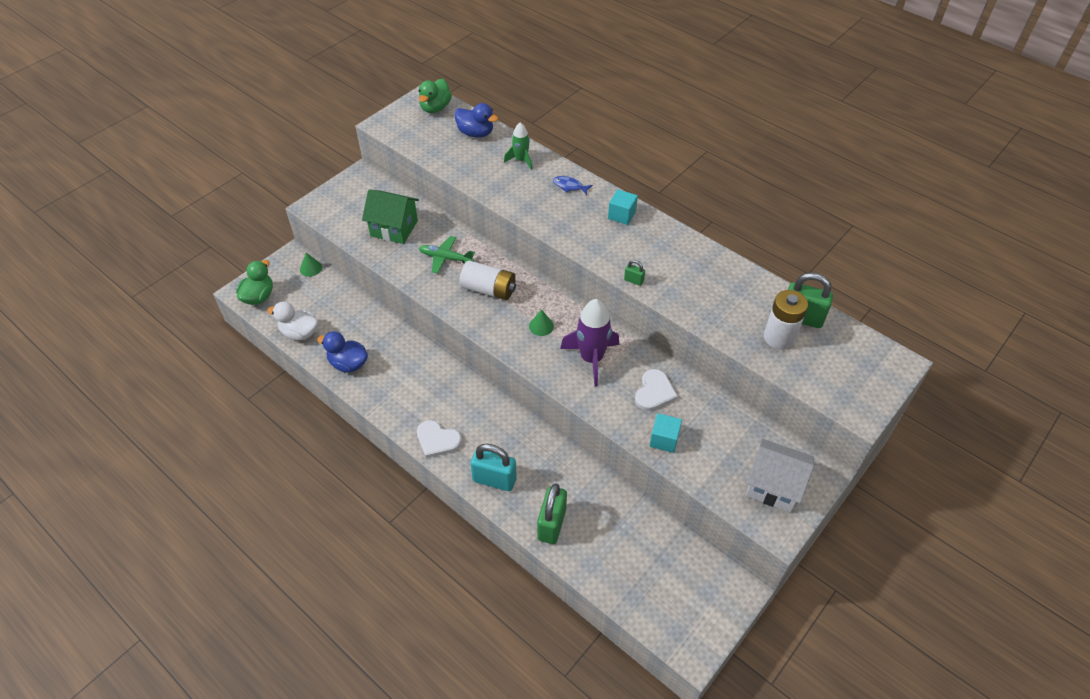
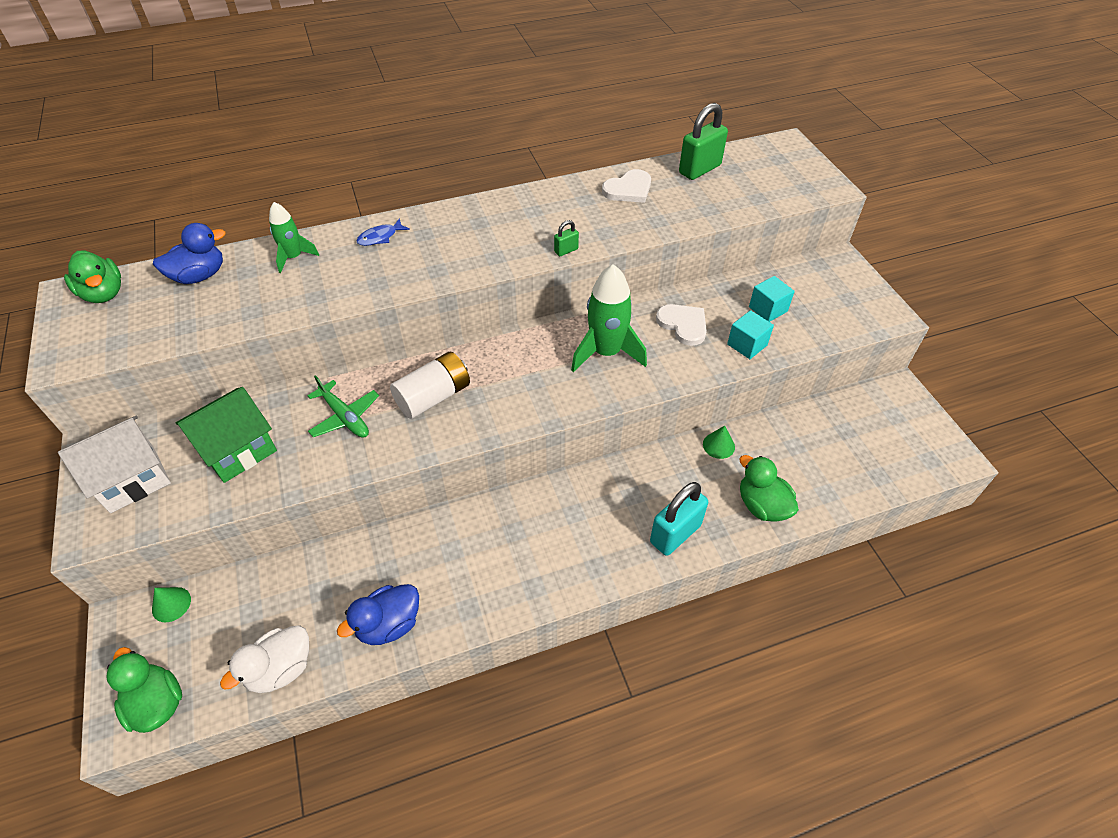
camera: 60 degrees left, 0 degrees up
white heart [417,420,462,458] -> white heart moved to [602,169,651,203]
green plane [419,236,475,274] -> green plane turned 90 degrees counterclockwise [307,375,379,438]
green cone [529,309,554,336] -> green cone moved to [703,426,735,459]
green padlock [537,483,567,544] -> green duck [740,455,799,522]
purple rocket [560,299,619,387] -> green rocket [571,264,647,372]
turquoise cube [608,189,638,225] -> turquoise cube moved to [749,276,795,322]
white house [746,439,814,513] -> white house moved to [58,416,171,513]
white battery [764,290,808,350] -> none

